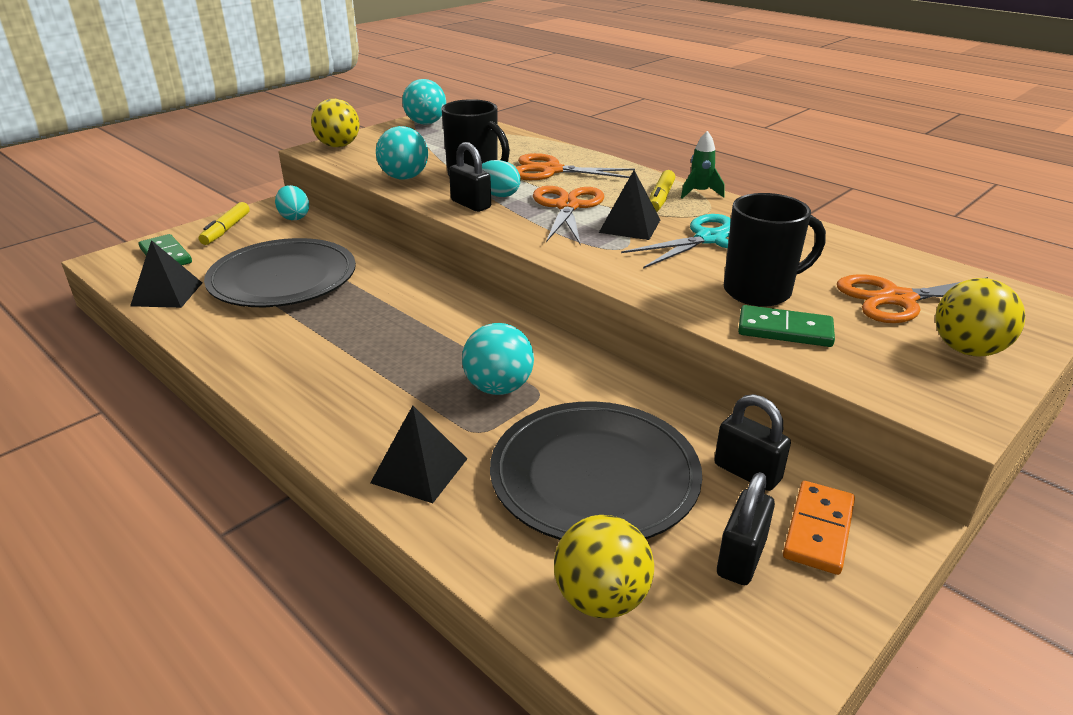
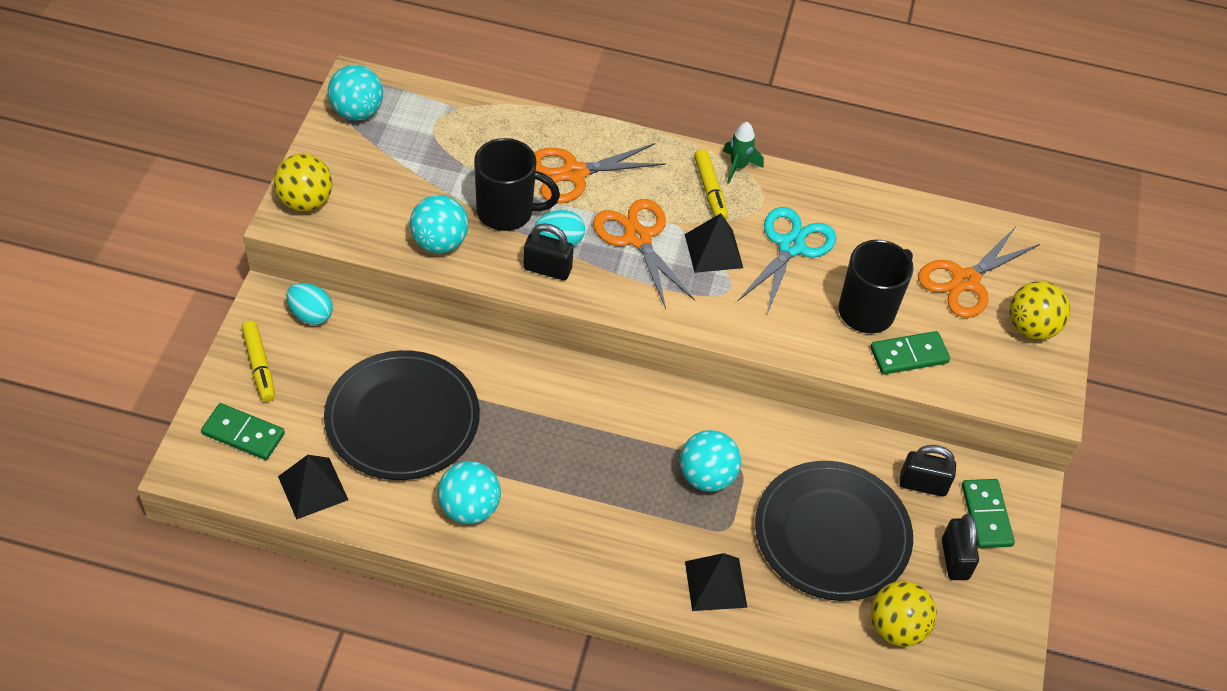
camera: 35 degrees left, 20 degrees up
orange domino [783,481,855,575] -> green domino [962,479,1015,548]
none -> turquoise ball [438,461,501,524]

